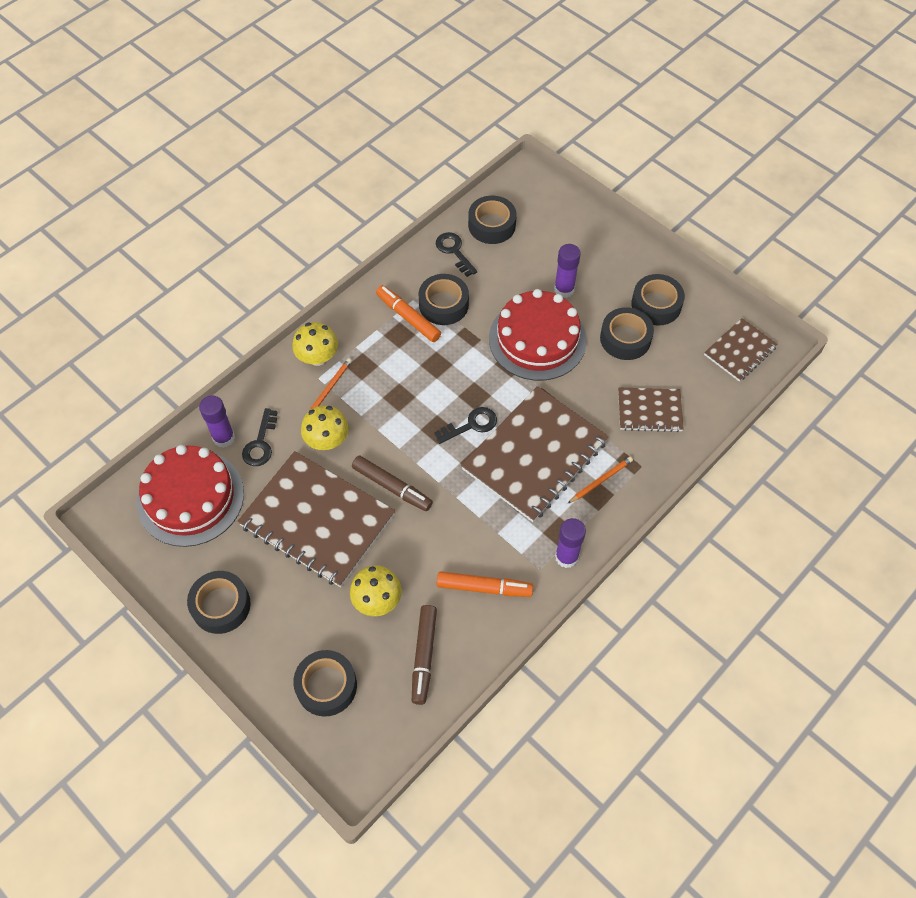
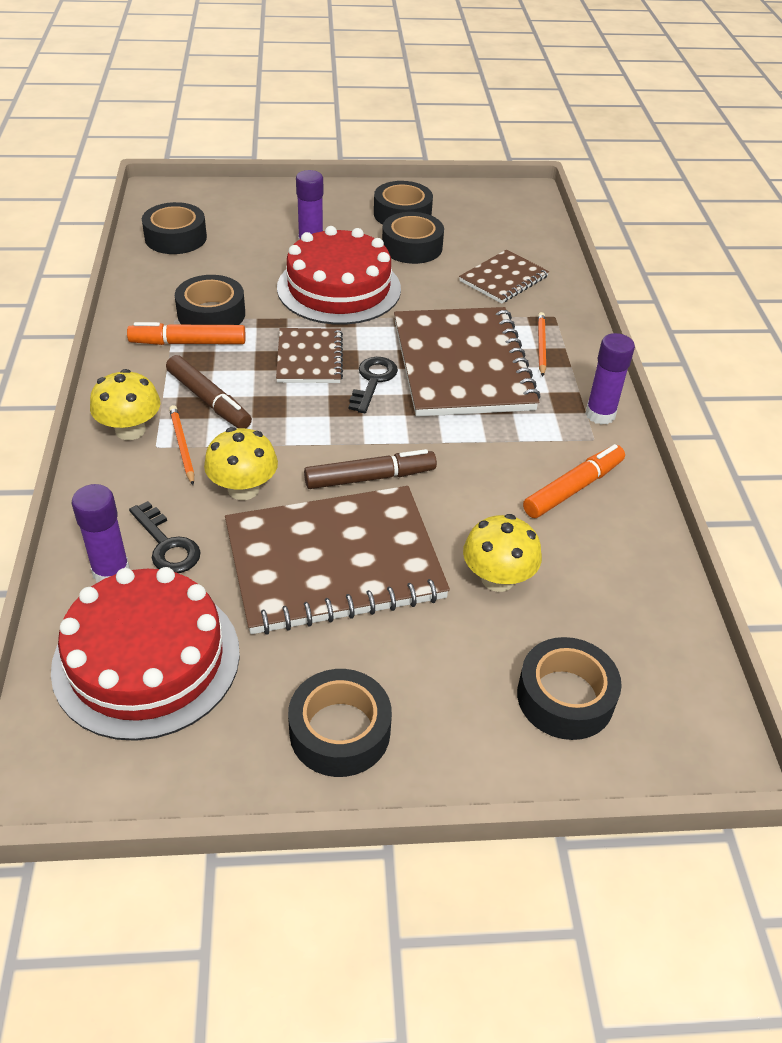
camera: 50 degrees left, 15 degrees down
brown marker [412,605,437,705] -> brown marker moved to [166,355,252,428]
black key [436,232,477,277] -> none
brown notebook [704,318,778,382] -> brown notebook moved to [276,328,343,383]

